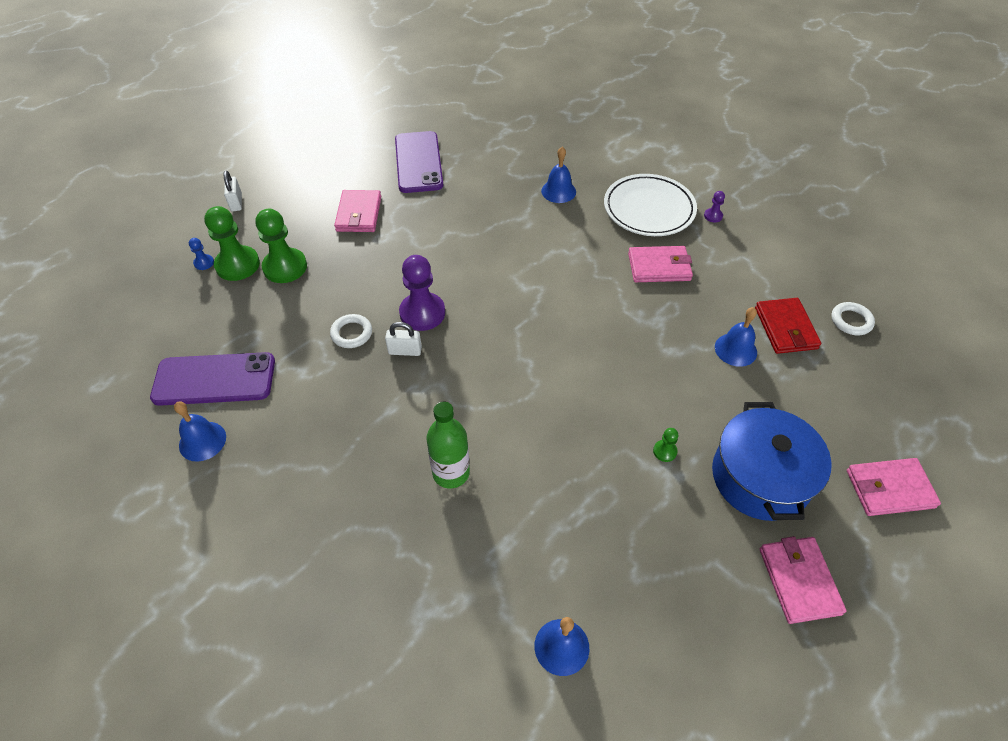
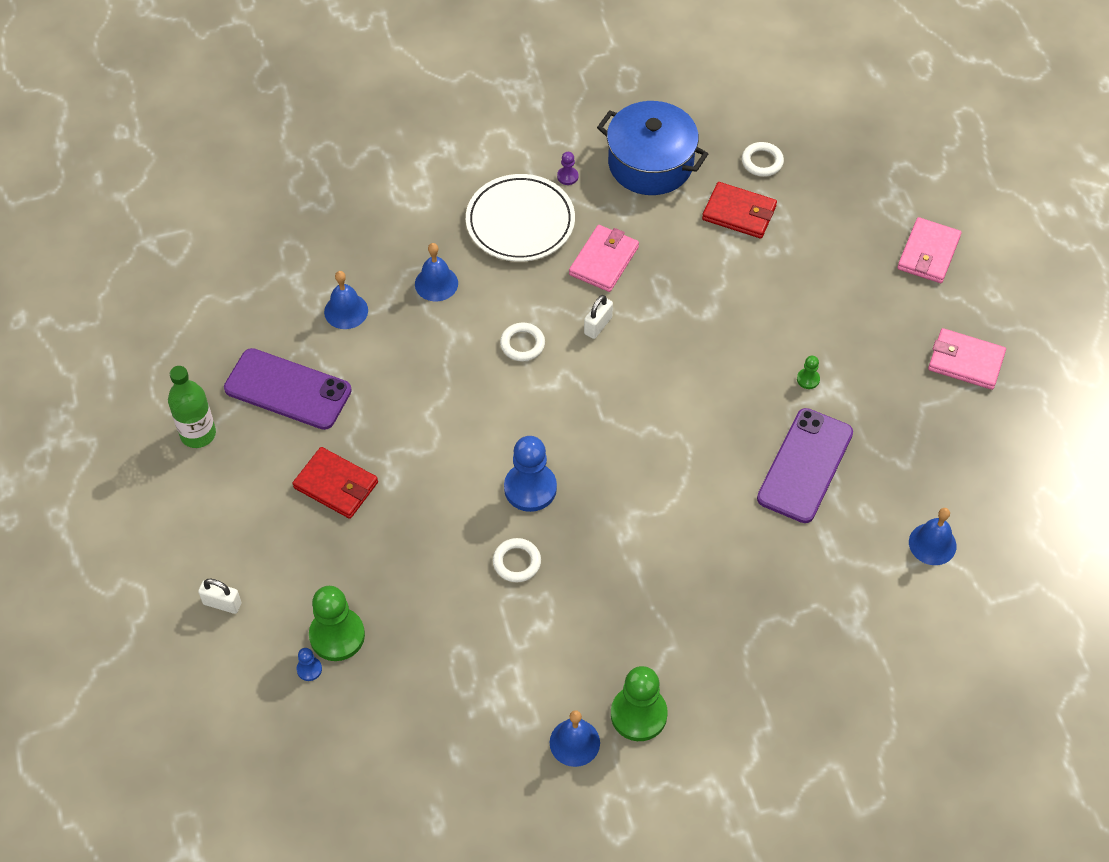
camera: 60 degrees left, 5 degrees up
purple phone [150,352,275,406] -> purple phone moved to [757,408,853,523]
green pawn [255,209,307,283] -> green pawn moved to [611,666,668,741]
pink wallet [334,190,381,232] -> red wallet [293,447,378,519]
white padlock [385,322,422,356] -> white padlock moved to [584,295,613,339]
purple pawn [399,255,445,331] -> blue pawn [504,436,557,512]
green bottle [426,402,470,488] -> green bottle moved to [168,366,216,448]
blue pot [712,402,832,521] -> blue pot moved to [597,101,708,195]
blue bell [715,307,757,367] -> blue bell moved to [324,271,368,329]
none -> white ring [500,323,545,361]

